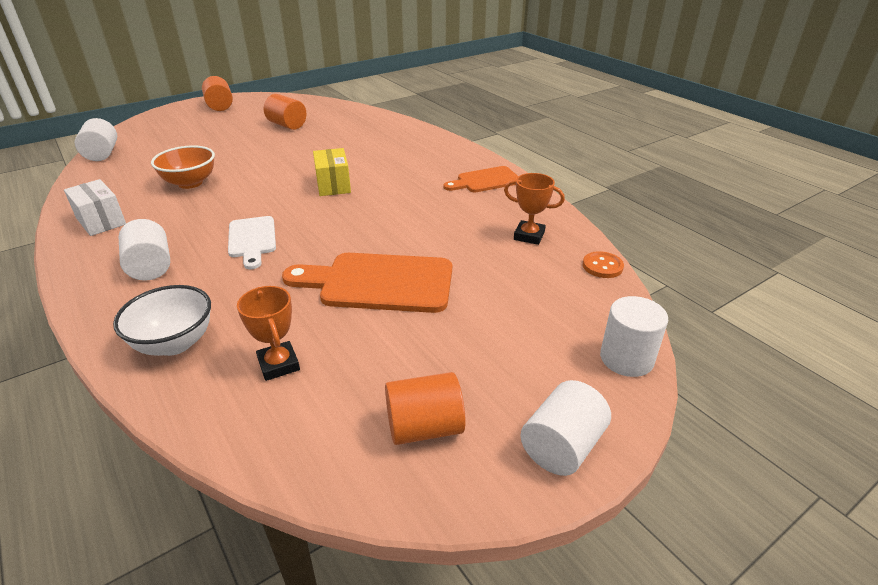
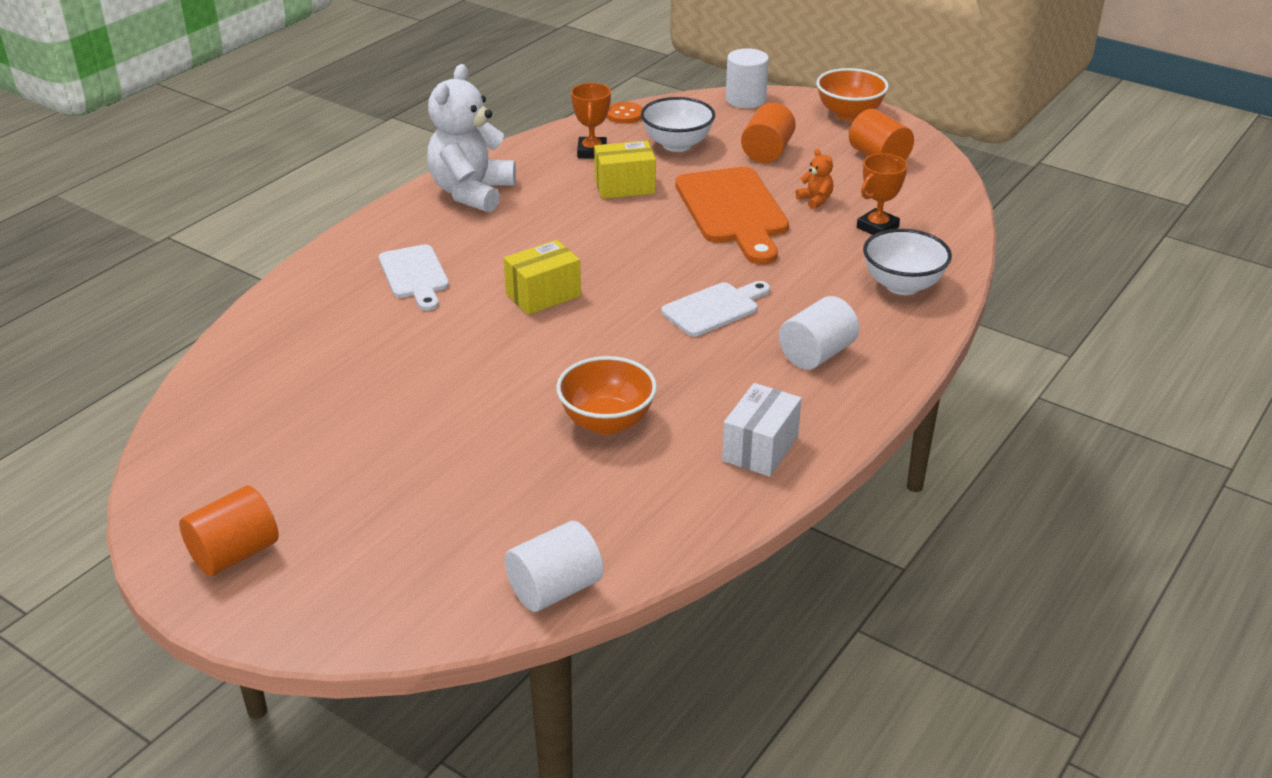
camera: 110 degrees left, 0 degrees up
orange cylinder [264,94,306,130] -> orange cylinder moved to [741,103,796,163]
orange cutting board [443,166,518,192] -> white teddy bear [427,64,516,213]
white cylinder [521,380,611,476] -> orange bowl [816,68,889,121]
none -> white cutting board [379,244,449,311]
none -> yellow box [594,141,656,199]
none -> white bowl [641,97,715,152]
none -> orange teddy bear [796,149,833,209]

